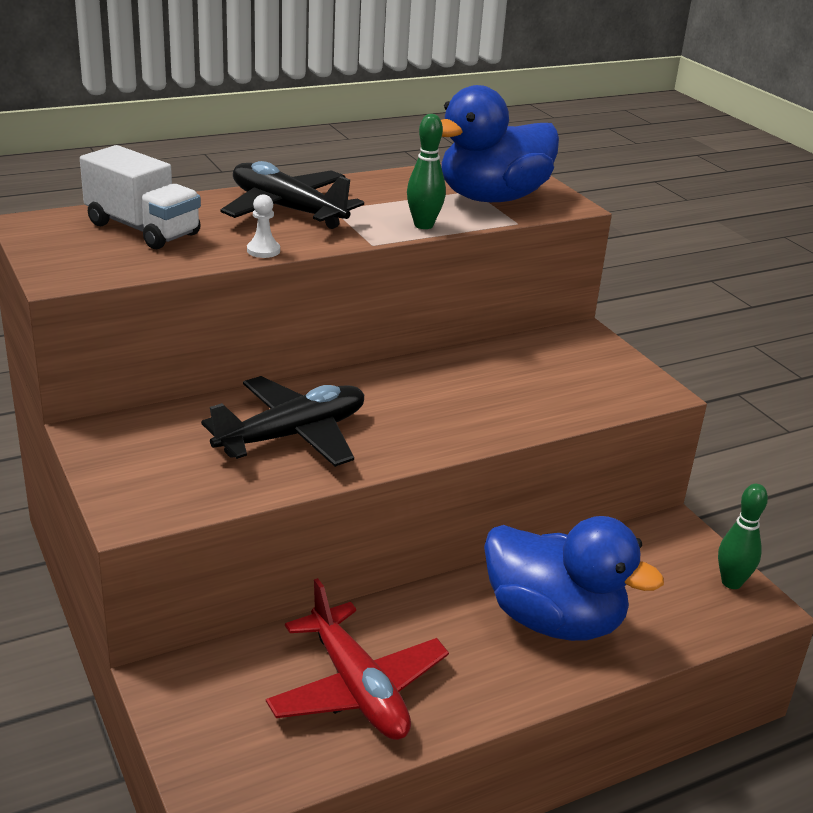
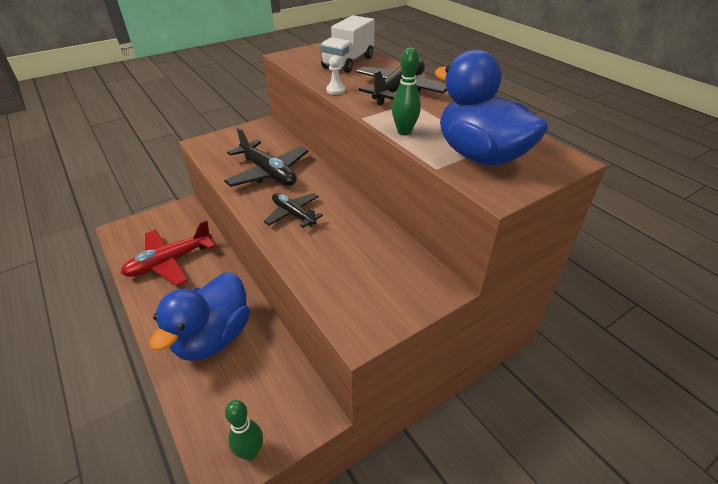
camera: 85 degrees right, 10 degrees up
none -> black plane [264,193,323,228]

